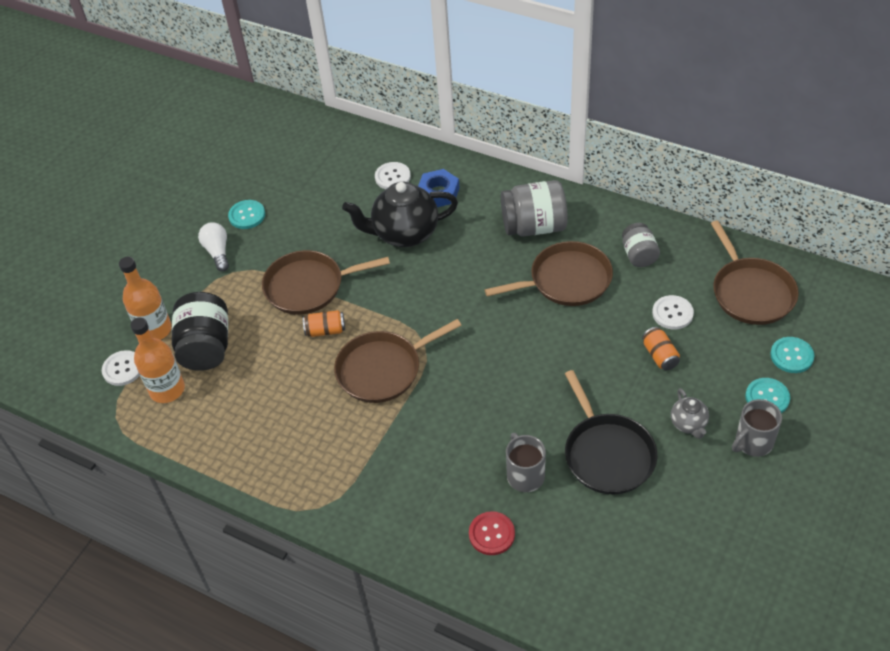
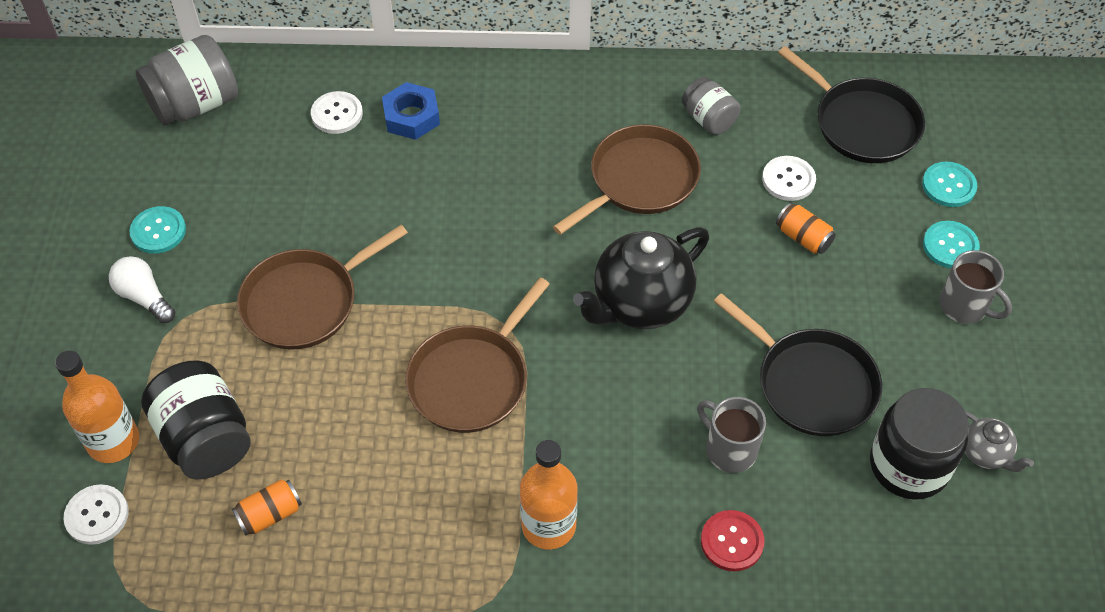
camera: 30 degrees left, 5 degrees up
orange bottle [130,317,185,403] -> orange bottle moved to [520,440,578,549]
orange can [303,310,345,337] -> orange can moved to [232,480,302,536]
black teapot [342,182,458,247] -> black teapot moved to [573,227,709,329]
grey jar [501,180,568,237] -> grey jar moved to [135,35,238,125]
grey teapot [671,388,709,439] -> grey teapot moved to [965,411,1034,472]
brown pan [711,221,799,325] -> black pan [778,46,925,163]
grey mug [732,399,782,457] -> grey mug turned 75 degrees counterclockwise [939,250,1012,324]
none -> black jar [870,388,969,500]

